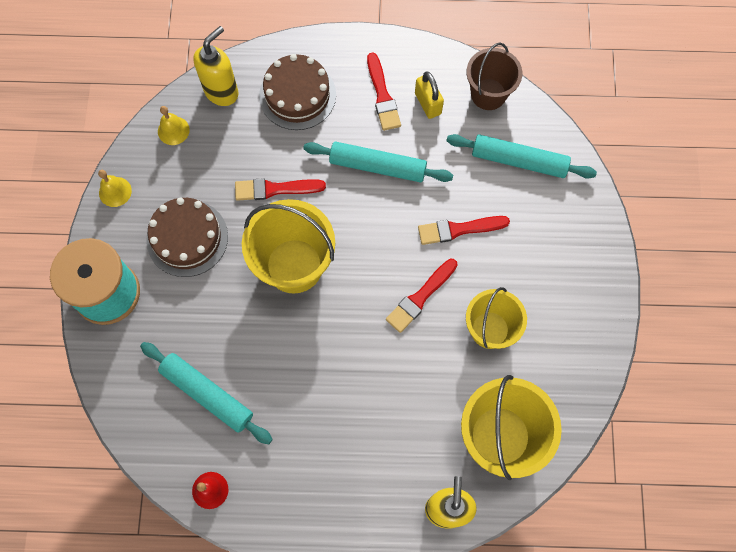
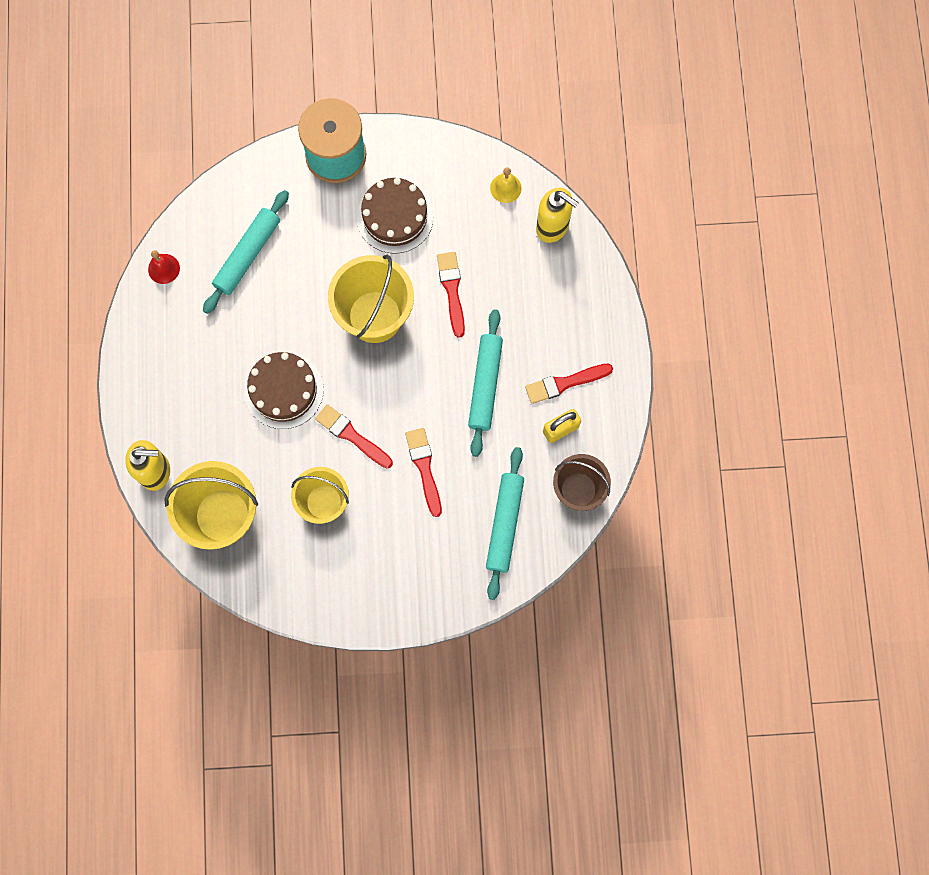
camera: 85 degrees right, 5 degrees up
yellow bell [98,170,132,207] -> none
brown cake [259,54,336,130] -> brown cake moved to [244,352,324,429]

